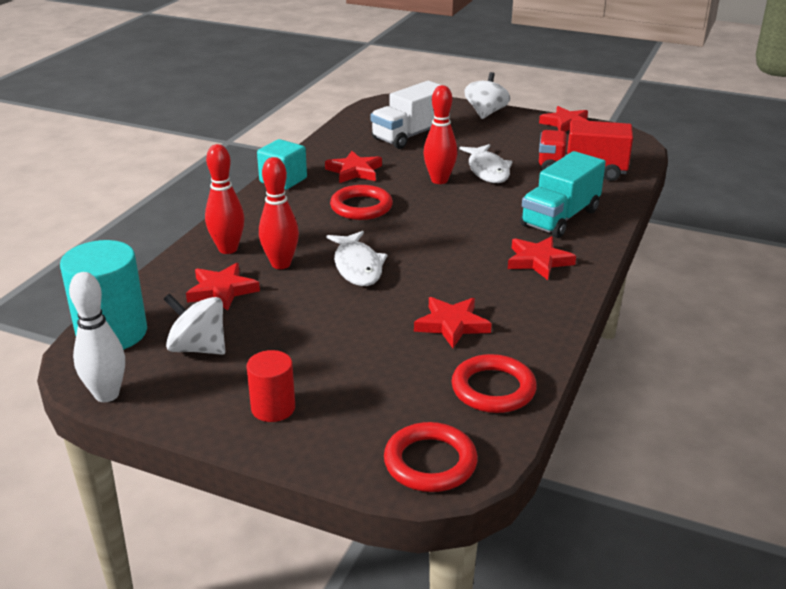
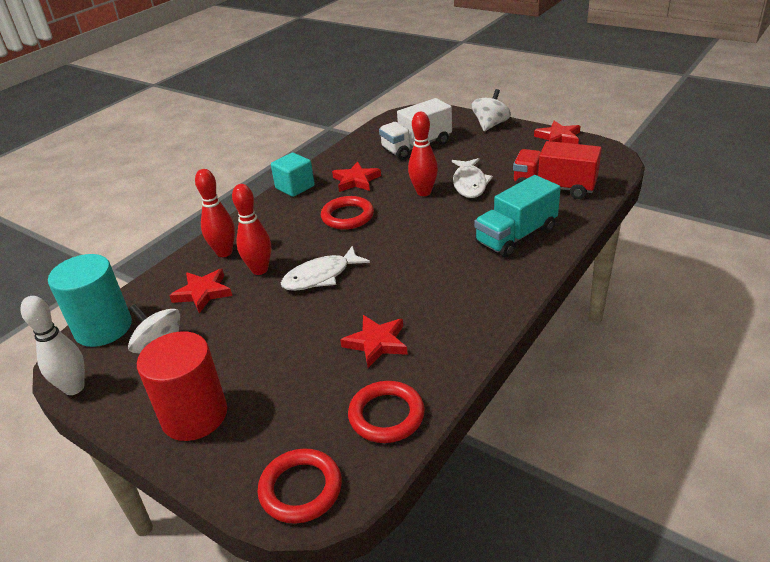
camera: 15 degrees right, 5 degrees up
red cylinder [247,350,295,422] -> red cylinder [137,331,227,441], size x1.75
white fish [326,231,387,286] -> white fish turned 60 degrees clockwise [281,246,370,291]
red star [508,236,576,280] -> none

